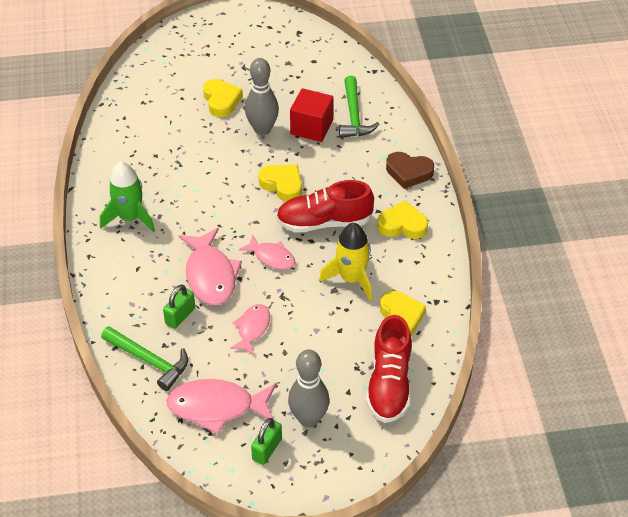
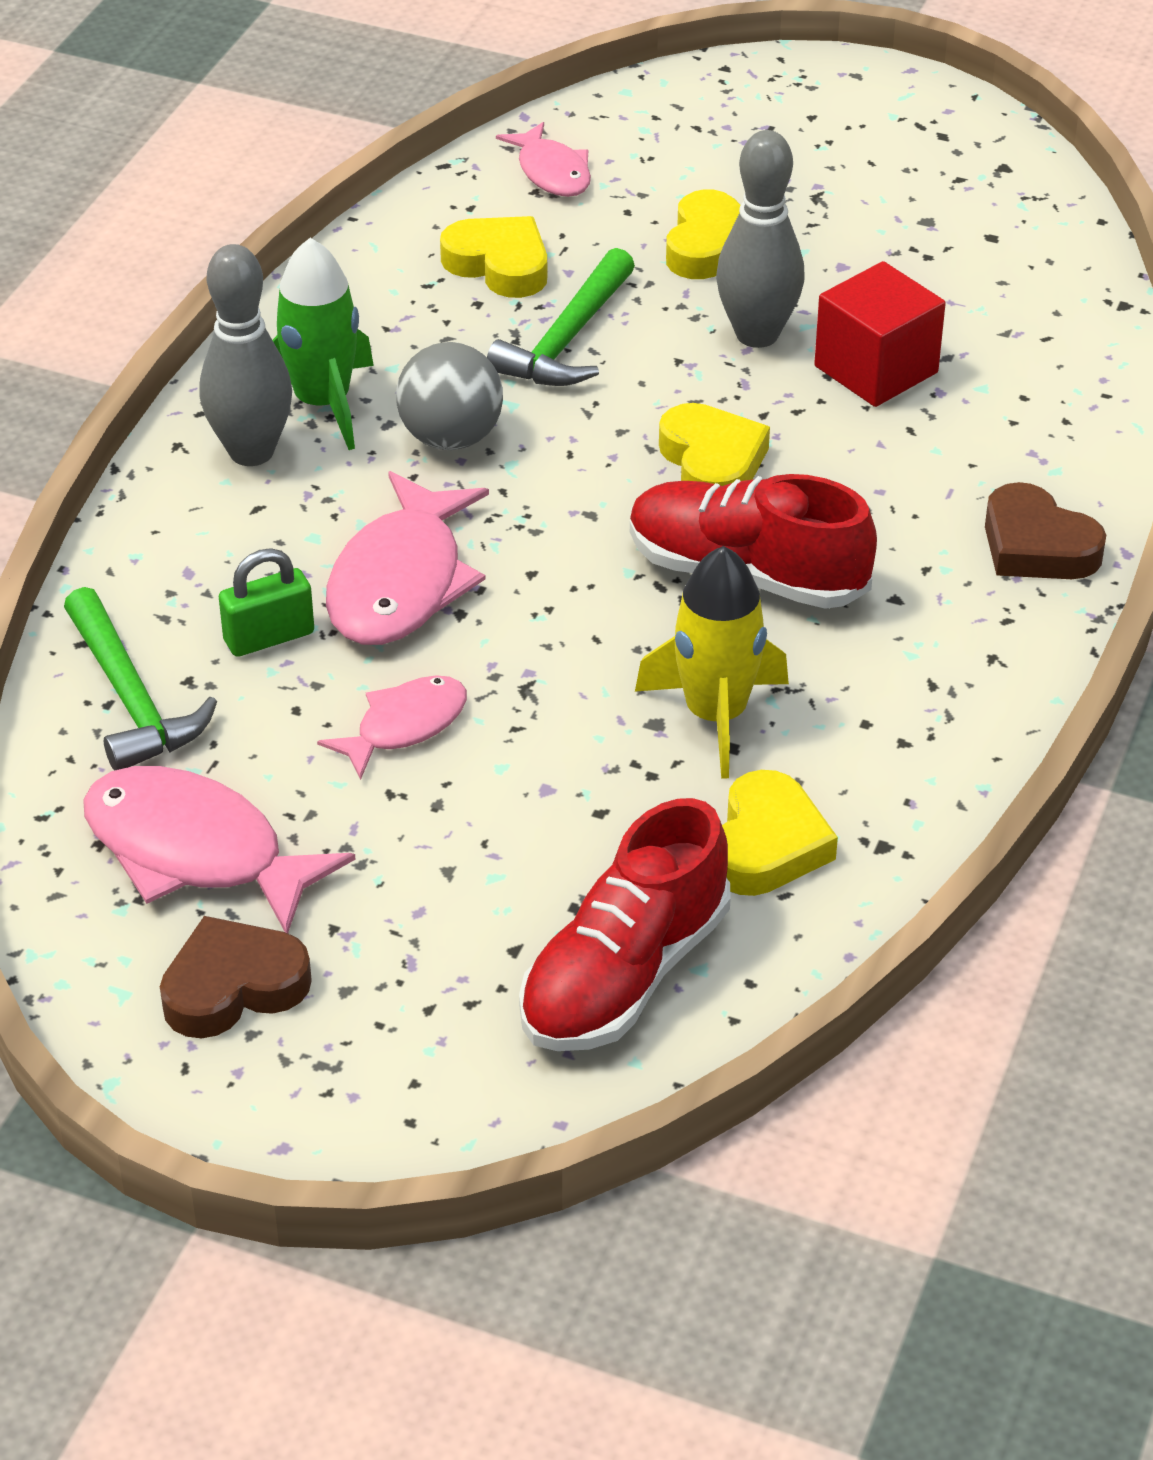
camera: 30 degrees right, 5 degrees down
pink fish [239,235,295,270] -> pink fish moved to [496,122,591,197]
green padlock [251,418,282,465] -> brown heart [160,916,312,1038]
grey bowling pin [288,349,330,427] -> grey bowling pin moved to [200,244,292,466]
green hammer [339,76,379,138] -> green hammer moved to [487,248,635,386]
yellow heart [377,201,428,239] -> yellow heart moved to [440,216,547,298]
none -> grey ball [396,342,503,450]

